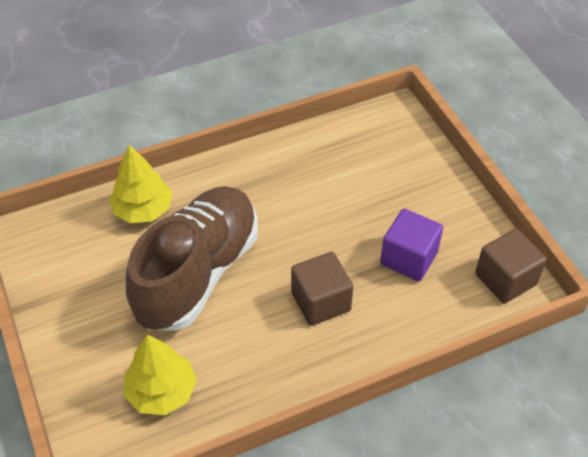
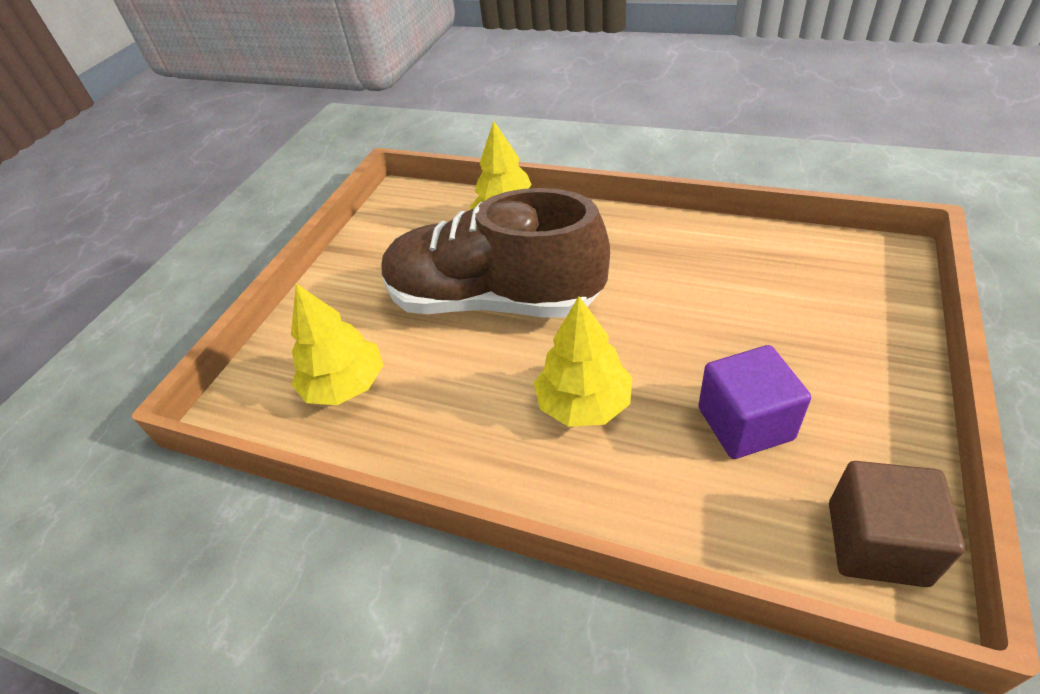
camera: 50 degrees right, 5 degrees down
brown shoe [126,186,258,331] -> brown shoe turned 150 degrees counterclockwise [382,188,610,318]
brown cube [291,252,353,326] -> yellow tree [534,296,632,427]

